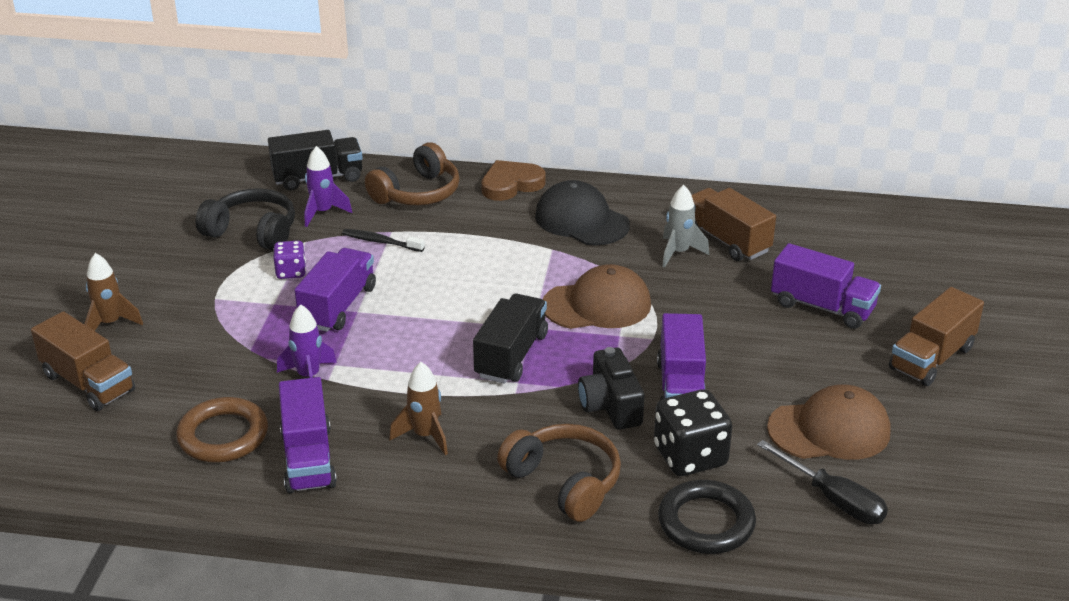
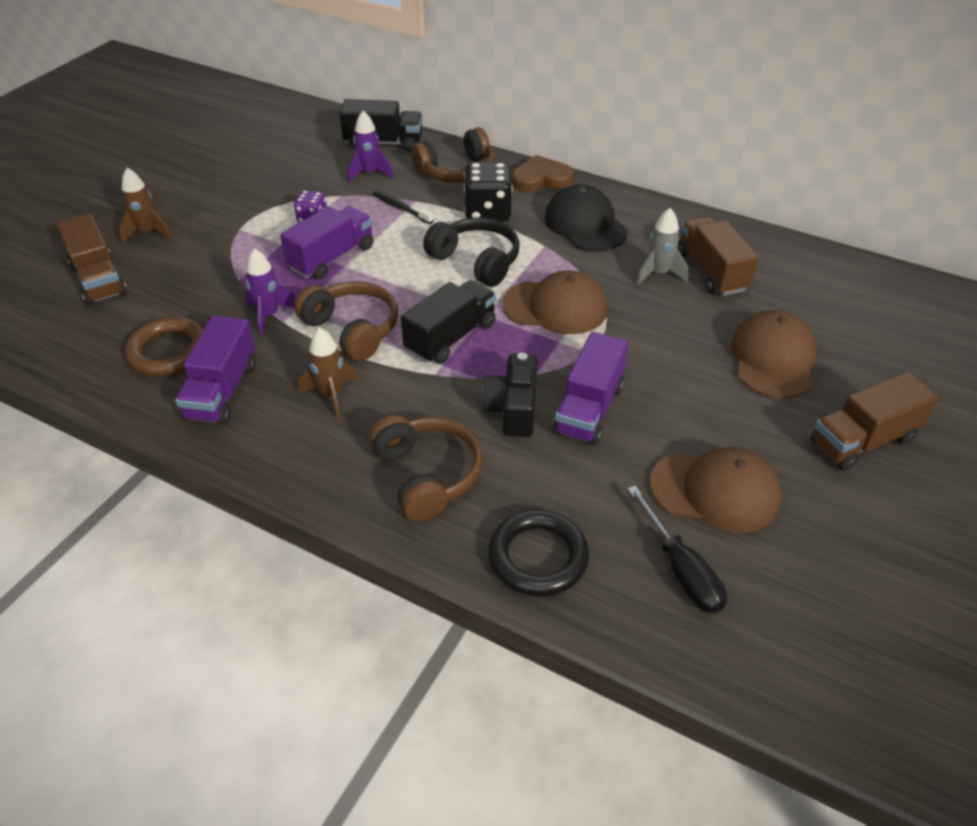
camera: 20 degrees right, 10 degrees up
black headphones [196,188,295,251] -> black headphones moved to [423,217,519,287]
black dice [654,389,732,476] -> black dice moved to [464,162,513,222]
purple truck [771,243,881,329] -> brown cap [731,310,817,398]
none -> brown headphones [294,281,398,361]

